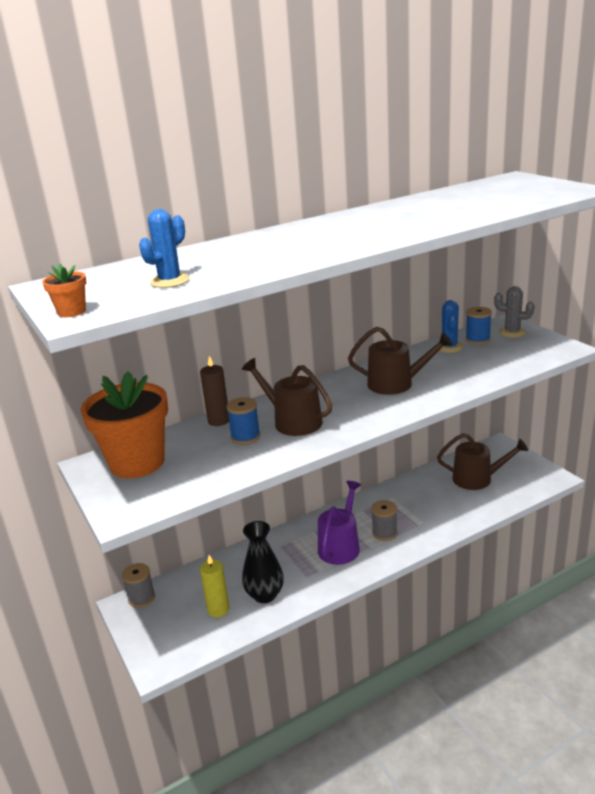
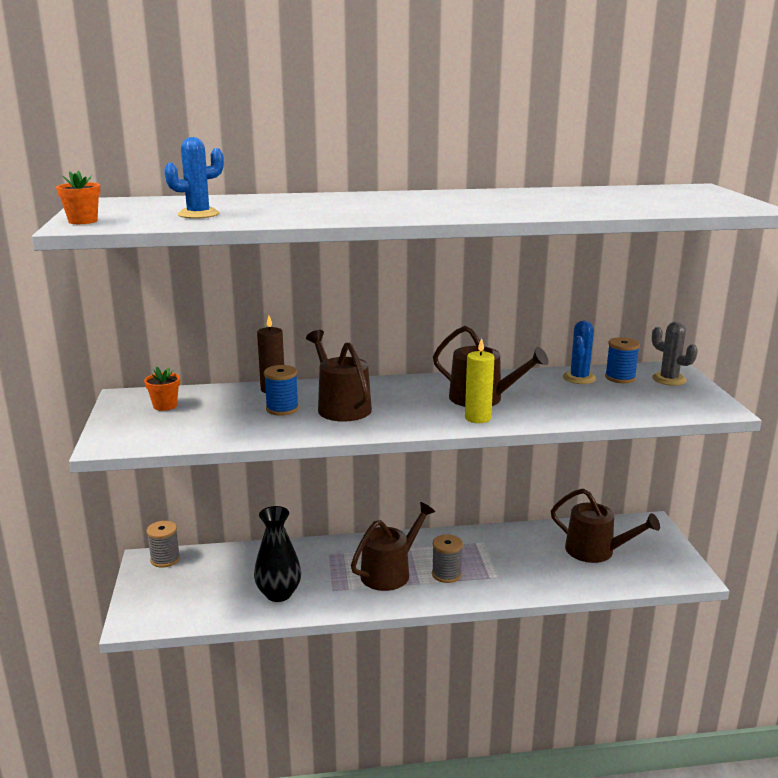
camera: 20 degrees right, 5 degrees down
orange flower pot [81,371,168,479] -> orange flower pot [144,367,180,411], size x0.40
yellow candle [200,555,229,617] -> yellow candle moved to [465,338,494,423]
purple watering can [318,481,361,565] -> brown watering can [351,502,435,591]

